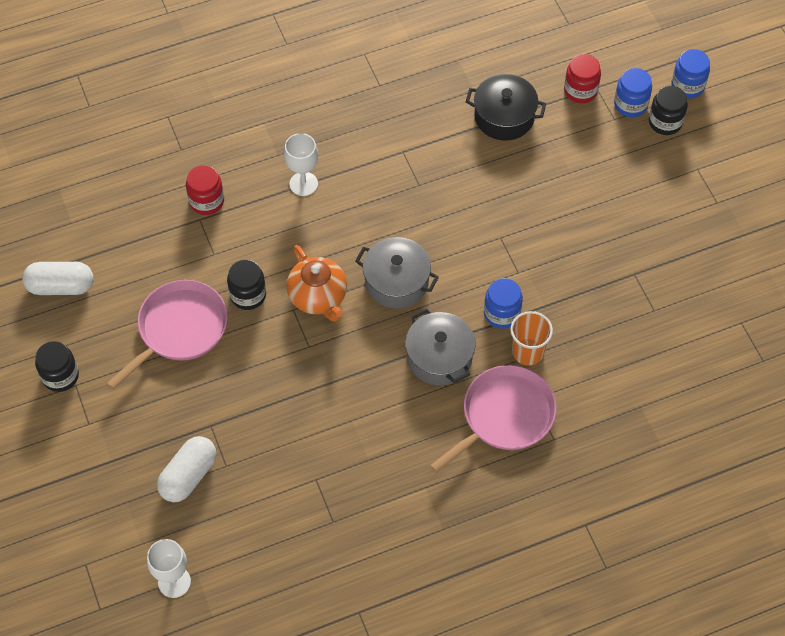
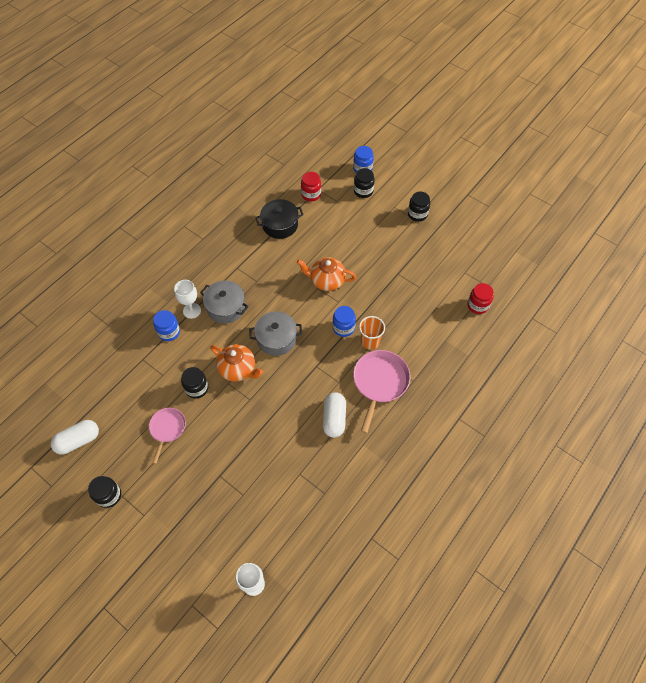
camera: 30 degrees left, 0 degrees up
pink pan [106,280,228,390] -> pink pan [149,408,186,464], size x0.62
white capsule [157,436,217,502] -> white capsule moved to [323,392,346,438]
red jar [186,165,224,215] -> red jar moved to [467,283,494,314]
grey pot [405,309,476,385] -> grey pot moved to [200,281,248,324]
blue jar [614,68,652,117] -> blue jar moved to [153,310,180,341]
none -> orange teapot [297,257,356,291]
none -> black jar [408,192,430,222]

